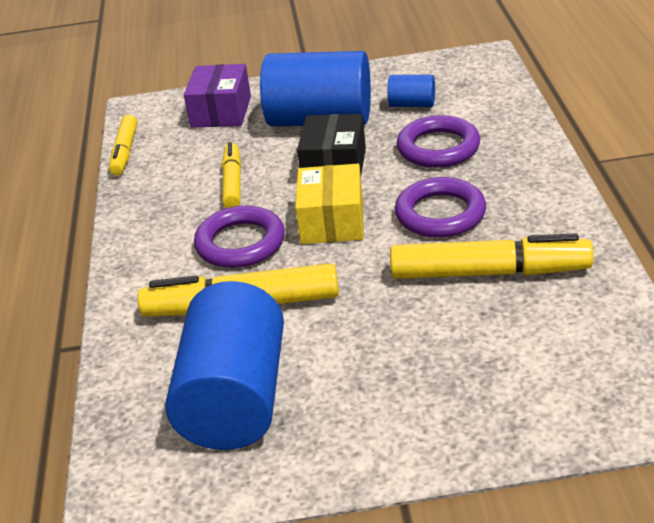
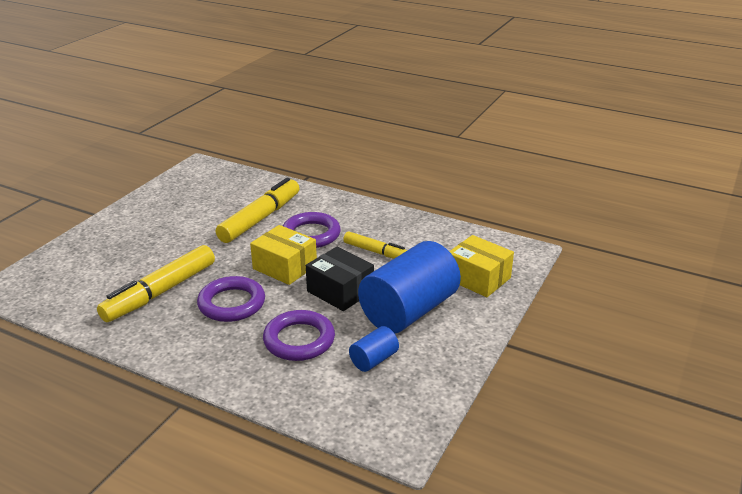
camera: 120 degrees right, 5 degrees down
yellow marker [109,115,137,175] -> none
blue cylinder [165,281,284,450] -> none
purple box [184,64,251,128] -> yellow box [449,235,514,297]

